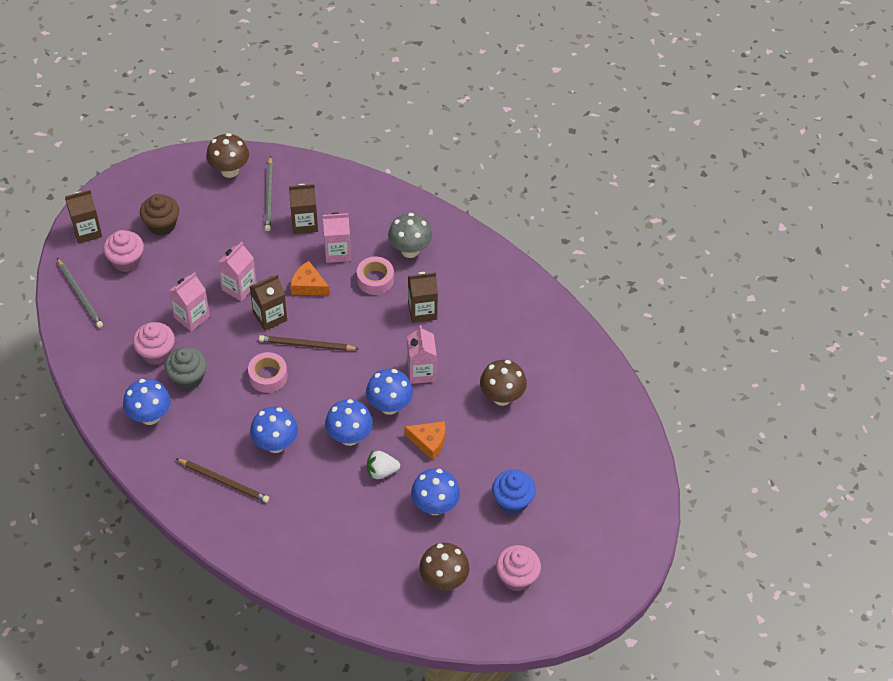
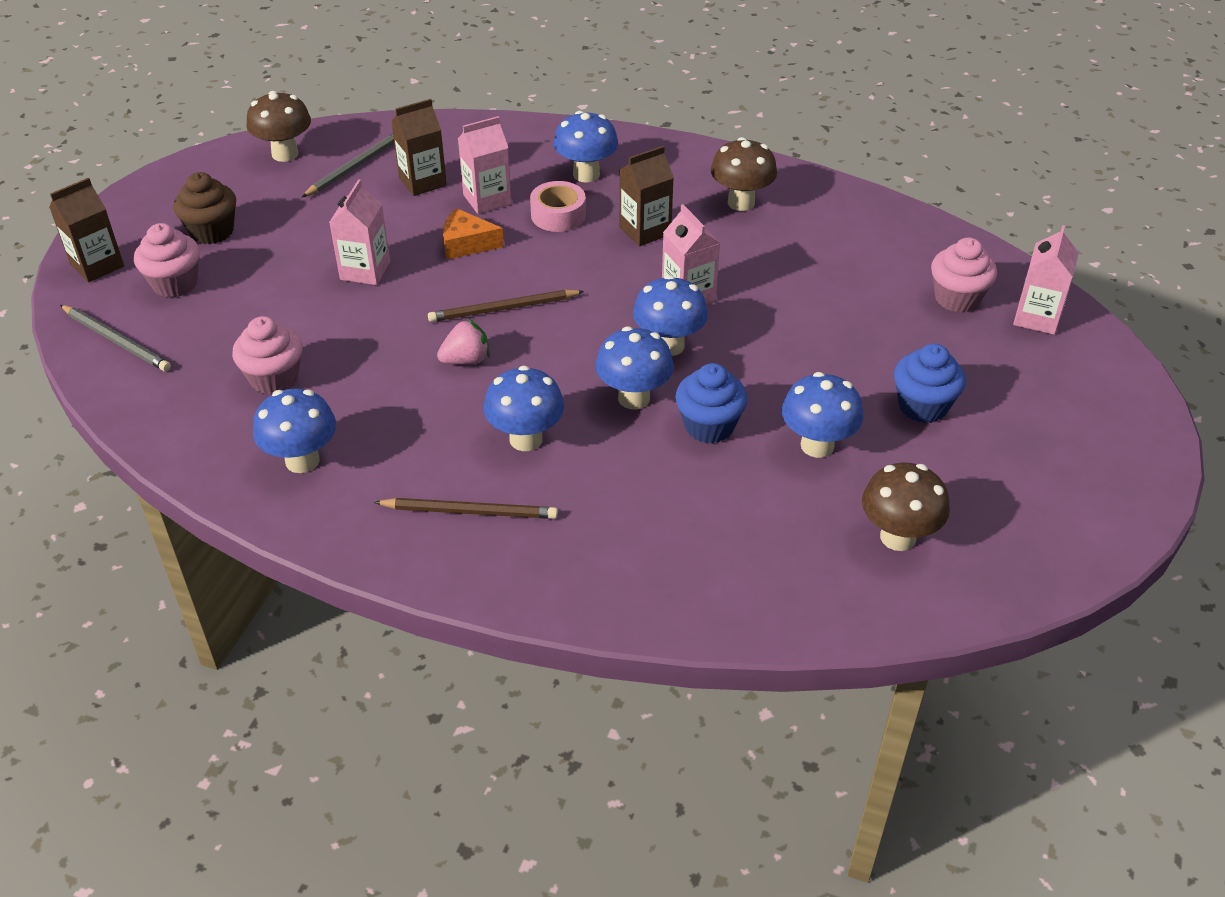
camera: 20 degrees left, 10 degrees down
grey cupcake [165,347,207,390] -> none
pink carton [169,272,210,332] -> pink carton moved to [1013,225,1079,335]
pink tape [248,352,287,393] -> pink strawberry [437,319,490,365]
brown carton [249,275,287,331] -> none
grey pencil [265,156,273,231] -> grey pencil turned 120 degrees counterclockwise [302,133,394,197]
white strawberry [367,450,400,479] -> blue cupcake [675,363,747,444]
grey mushroom [388,213,432,258] -> blue mushroom [554,111,618,183]
orange cheese [404,421,445,460] -> none
brown mushroom [480,360,527,406] -> brown mushroom moved to [711,137,777,211]
pink cupcake [496,545,541,591] -> pink cupcake moved to [931,238,997,313]

